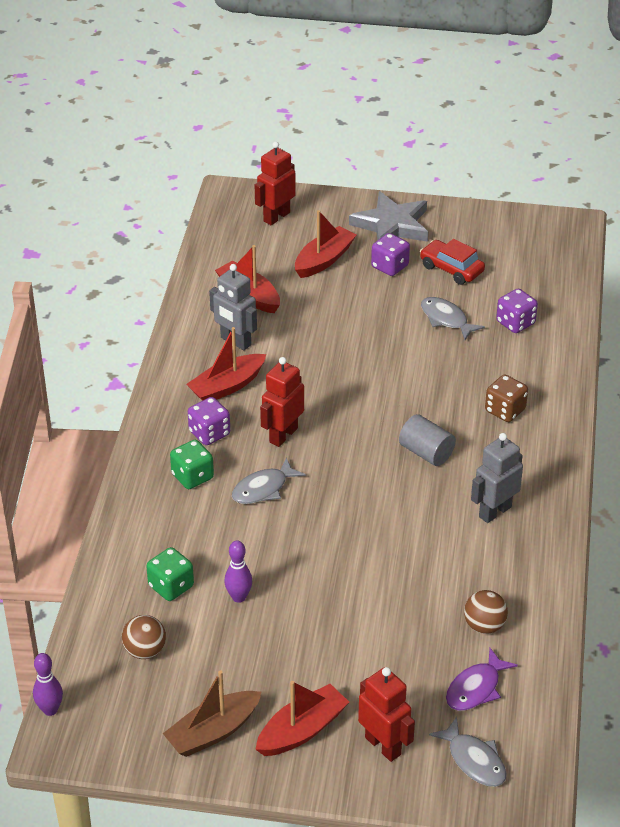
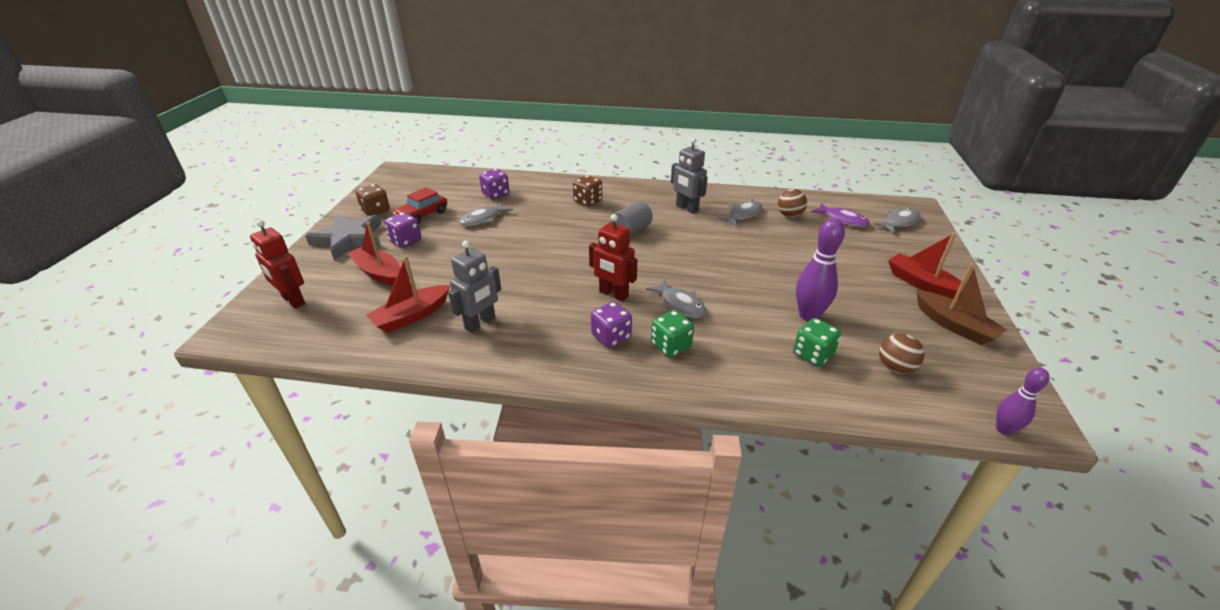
camera: 90 degrees left, 5 degrees down
red boat [186,327,266,401] -> none
purple bowling pin [224,540,252,603] -> purple bowling pin [796,218,845,321], size x1.63
red robot [358,667,415,762] -> none
none -> brown dice [356,184,390,216]
none -> grey fish [718,200,762,226]

